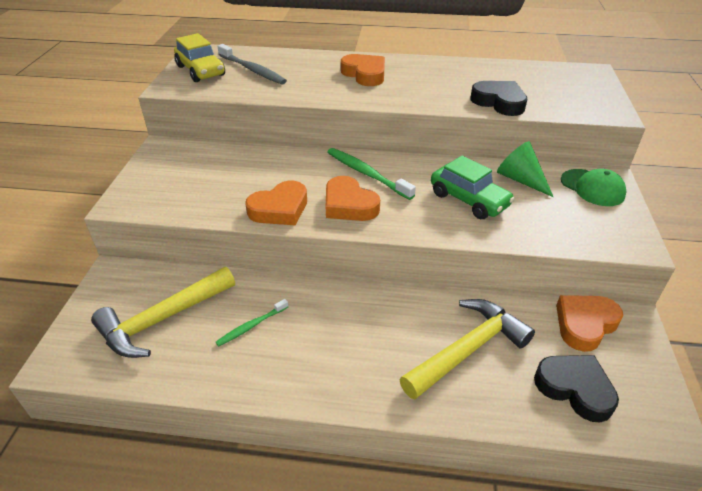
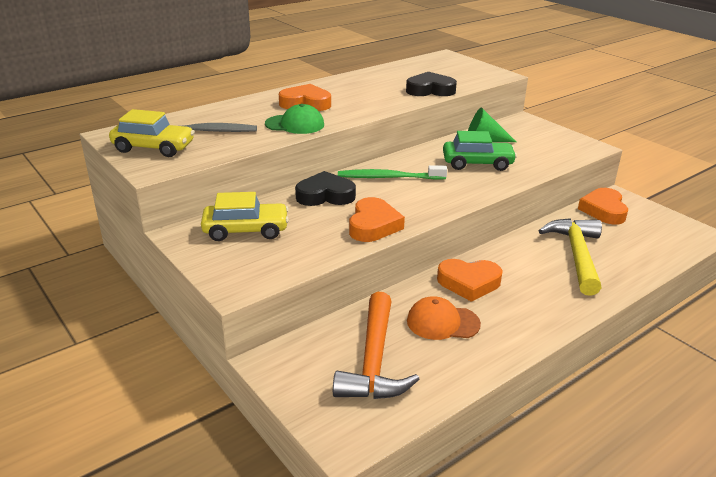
camera: 45 degrees left, 10 degrees down
yellow hammer [91,267,235,358] -> orange hammer [333,292,420,399]
green toothbrush [216,299,288,347] -> orange cap [407,296,481,340]
orange heart [326,176,380,221] -> orange heart moved to [437,259,503,302]
black heart [534,355,619,422] -> black heart moved to [295,171,356,206]
green cap [561,169,626,206] -> green cap moved to [265,104,324,134]
none -> yellow car [201,192,289,241]

